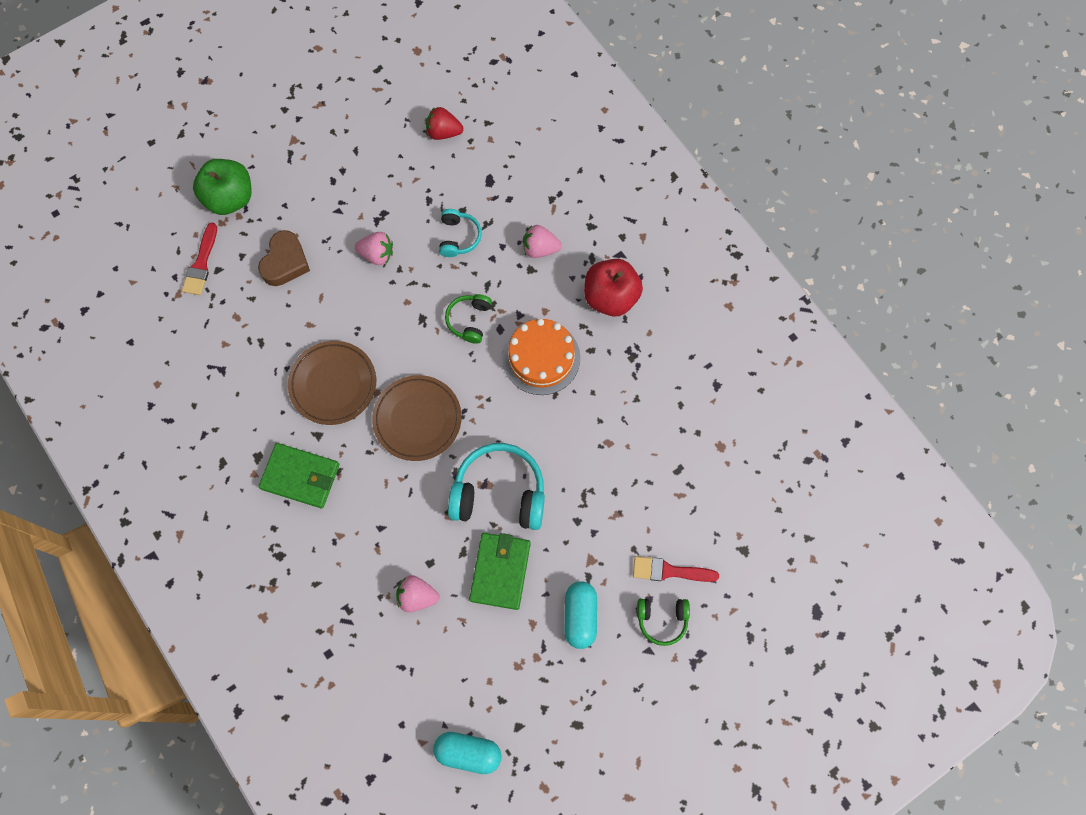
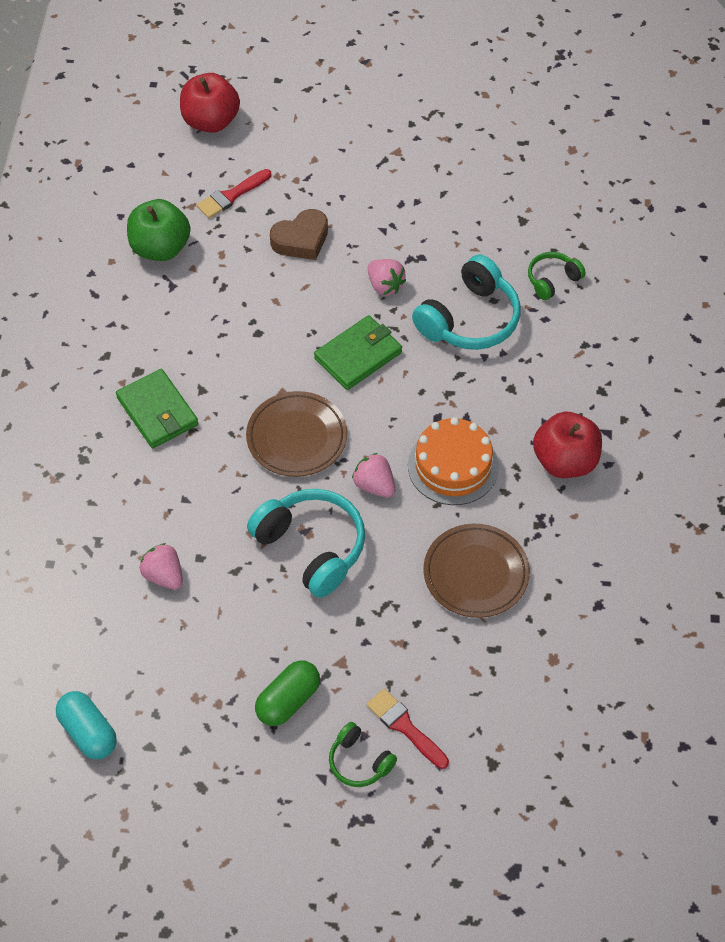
camera: 40 degrees right, 15 degrees down
green apple [193,159,252,215] -> green apple moved to [127,199,191,261]
brown plate [288,341,376,425] -> brown plate moved to [423,524,530,618]
red strawberry [426,107,463,140] -> none
turquoise headphones [439,209,482,257] -> turquoise headphones [412,255,521,350], size x1.87
green headphones [445,294,492,344] -> green headphones moved to [528,252,586,300]
green wallet [469,533,531,610] -> green wallet moved to [314,315,402,390]
pink strawberry [523,225,562,258] -> pink strawberry moved to [352,453,395,497]
turquoise capsule [564,581,597,649] -> green capsule [255,660,320,726]
none -> red apple [180,73,240,133]

